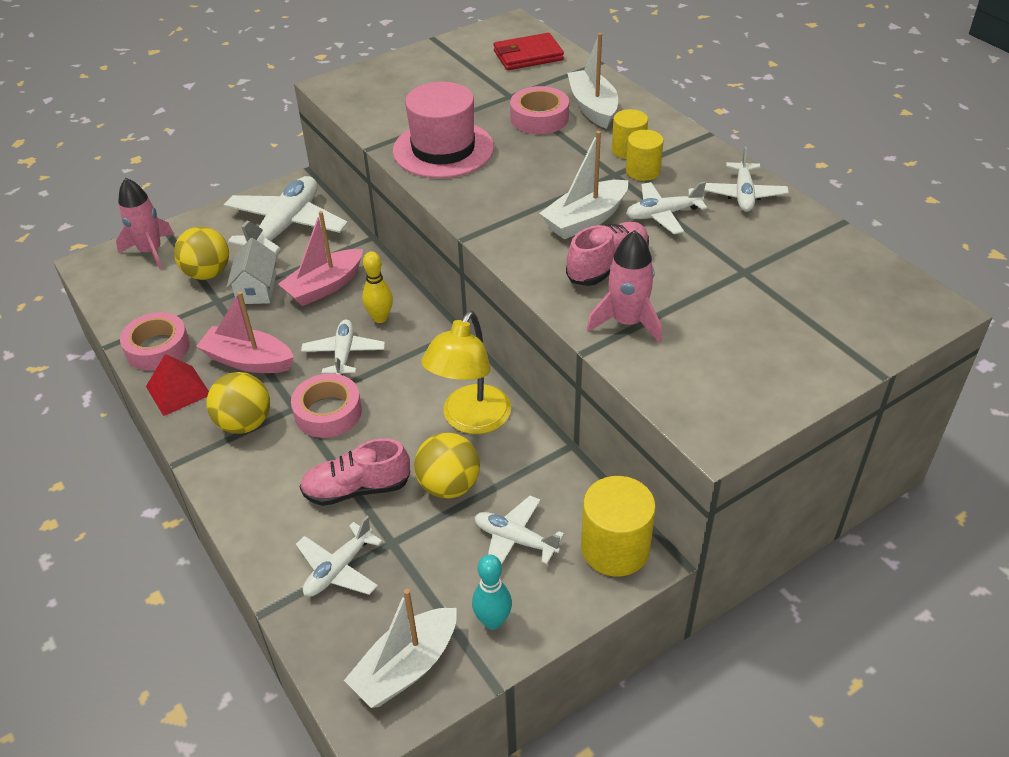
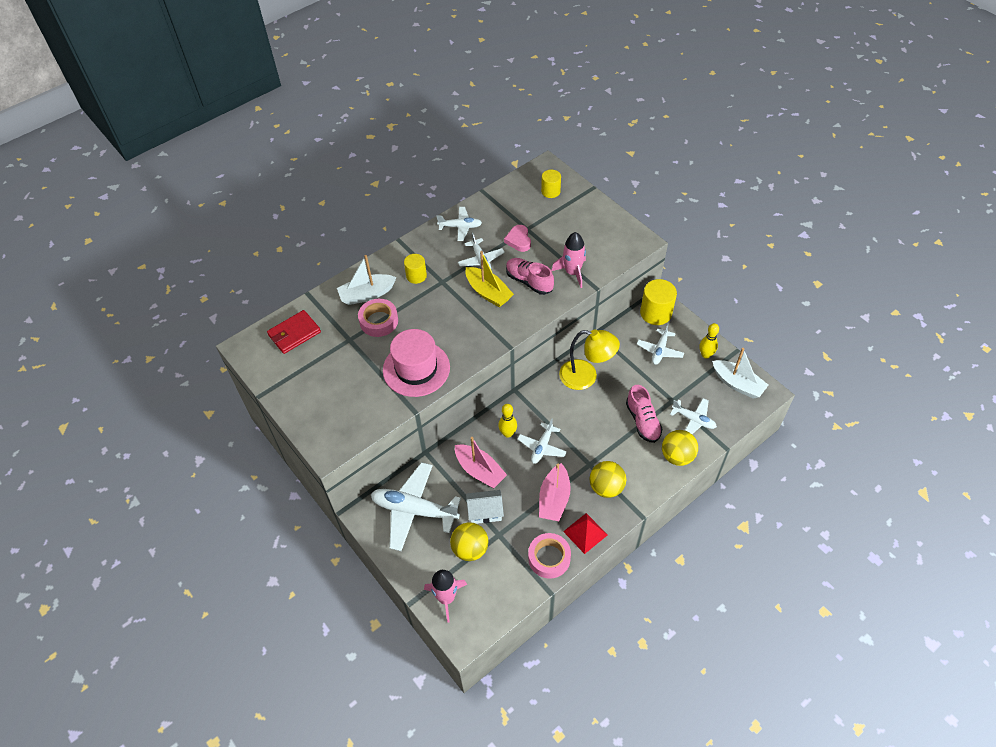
camera: 95 degrees left, 10 degrees up
pink tape [291,373,362,438] -> none
white plane [301,320,385,375] -> white plane turned 60 degrees counterclockwise [518,419,567,464]
yellow ball [414,433,480,498] -> yellow ball moved to [662,430,698,466]
turquoise bowling pin [472,554,512,630] -> yellow bowling pin [699,323,719,359]
red wallet [494,33,564,70] -> red wallet turned 75 degrees clockwise [267,310,321,354]
white boat [539,131,628,239] -> yellow boat [465,251,514,307]
yellow cylinder [626,130,664,181] -> yellow cylinder moved to [541,170,561,198]
none -> pink heart [504,225,531,252]

